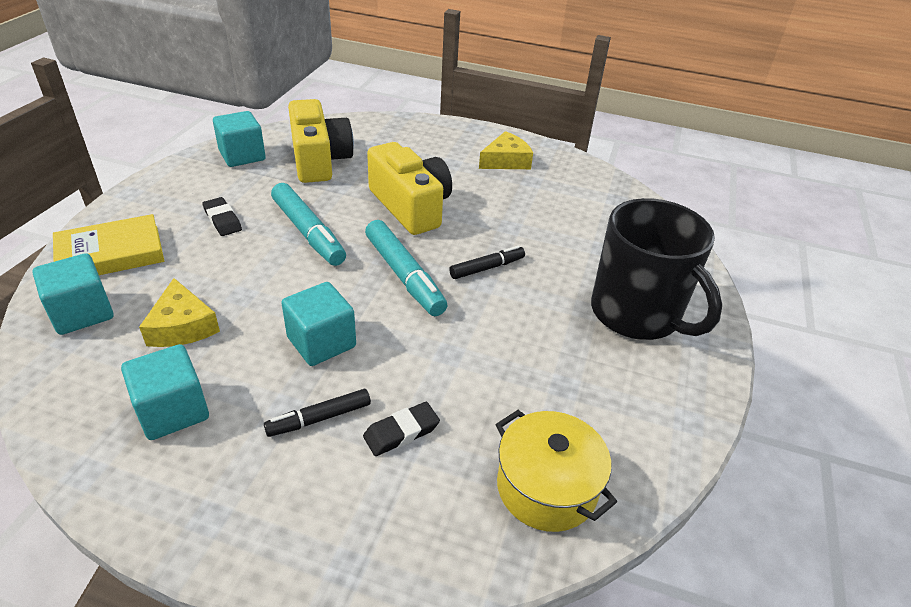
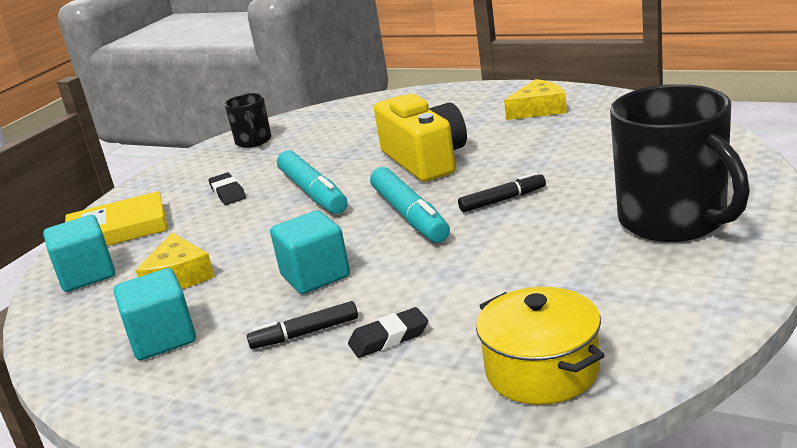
camera: 15 degrees right, 15 degrees down
turquoise cube [213,111,266,167] -> black mug [224,93,271,148]
yellow camera [288,99,354,183] -> none

